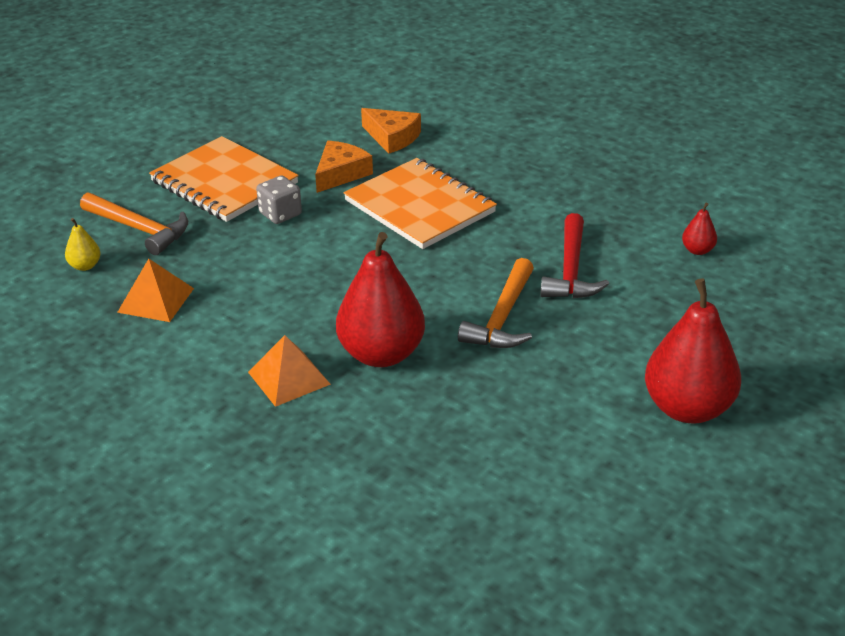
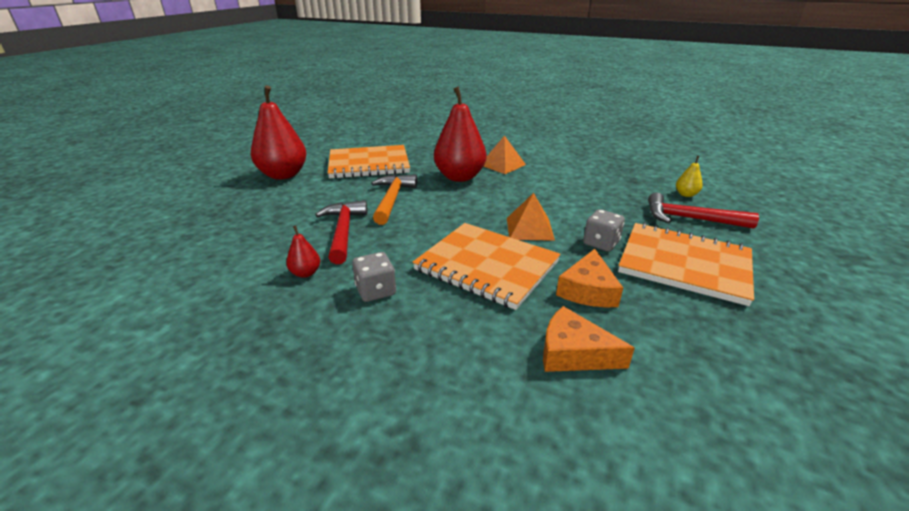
camera: 165 degrees right, 5 degrees down
orange hammer [80,192,188,255] -> red hammer [648,193,759,229]
orange pyramid [117,259,194,322] -> orange pyramid moved to [507,193,555,241]
red pear [682,203,717,255] -> red pear moved to [286,225,320,278]
none -> orange notebook [328,145,410,179]
none -> grey dice [352,252,396,302]

